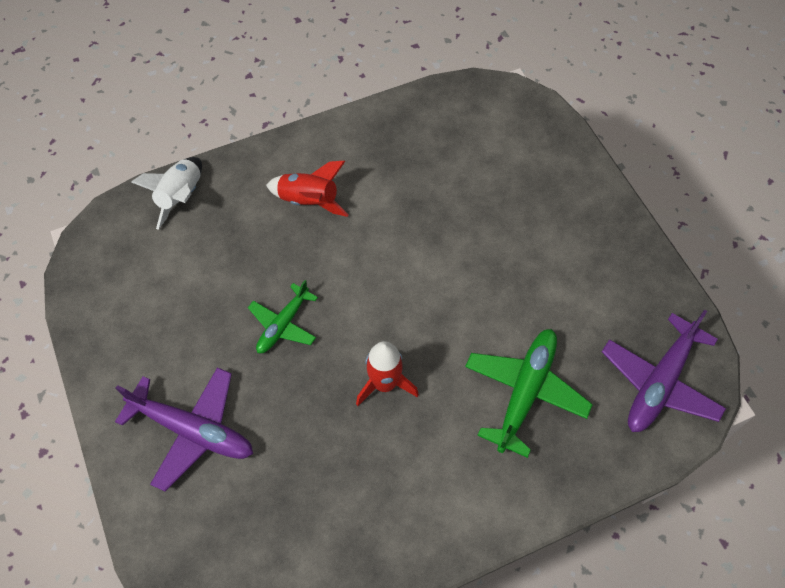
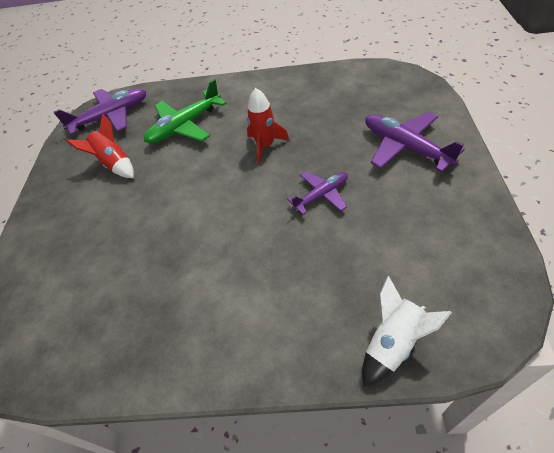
camera: 150 degrees left, 10 degrees down
green plane [248,280,318,353] -> purple plane [287,172,348,215]
red rocket [266,161,348,217] -> red rocket moved to [66,114,134,178]

